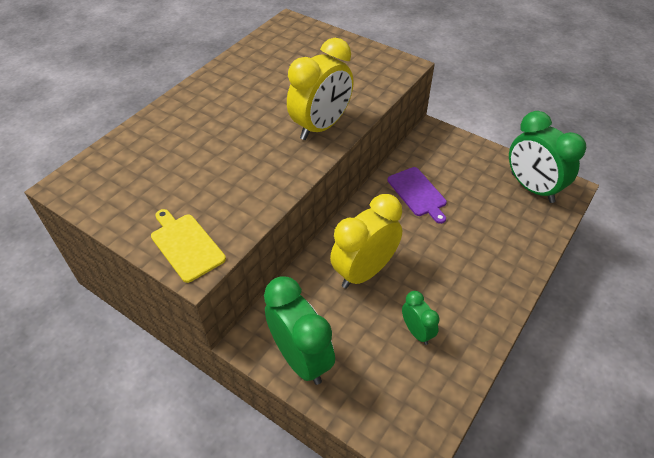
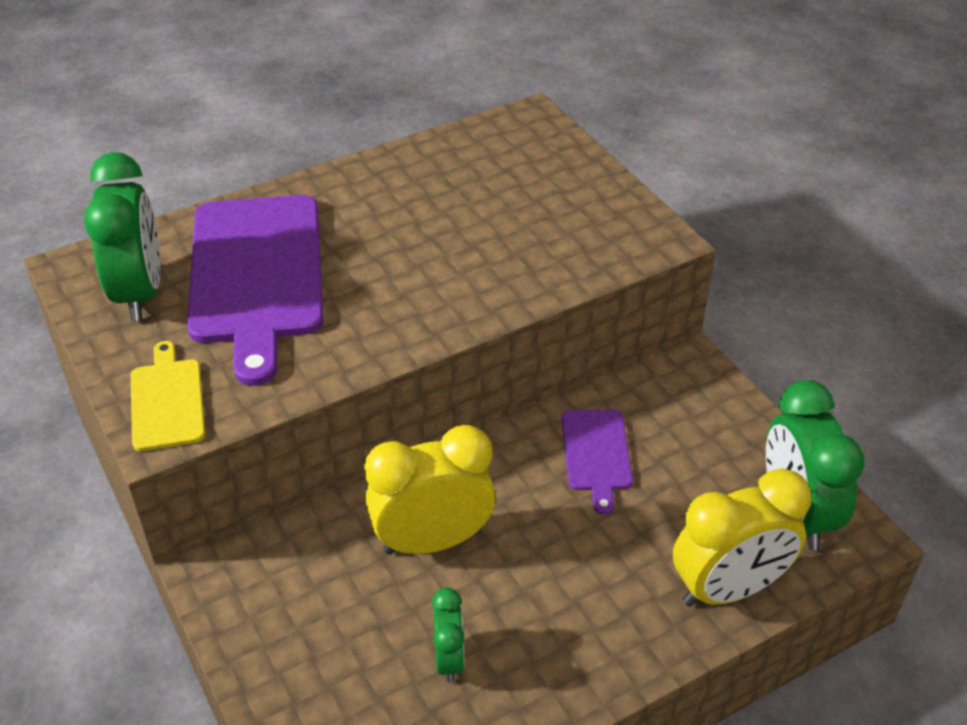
camera: 25 degrees right, 5 degrees down
green clock [264,277,335,385] -> green clock moved to [84,152,160,321]
yellow clock [287,38,353,140] -> yellow clock moved to [673,469,812,607]
none -> purple cutting board [187,195,323,386]

